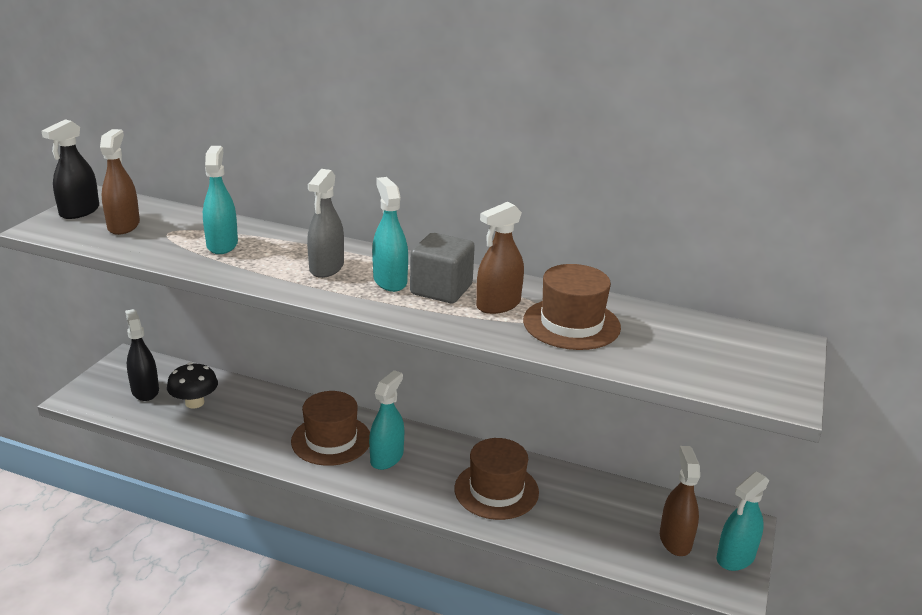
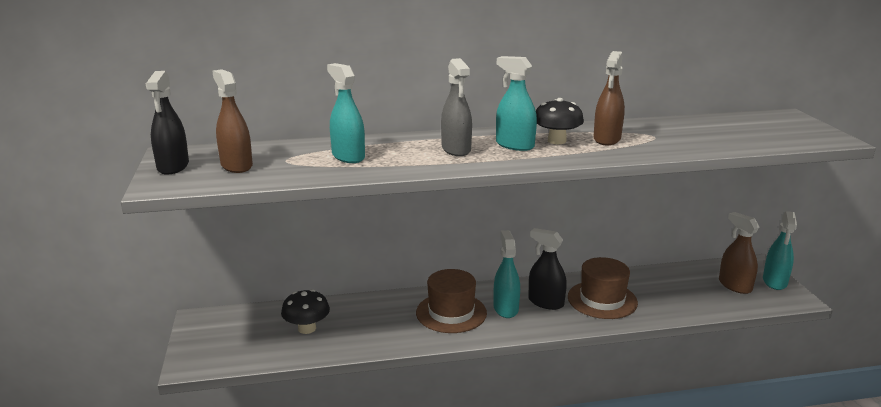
camera: 30 degrees left, 5 degrees down
black spray bottle [125,309,159,401] -> black spray bottle moved to [528,228,567,310]
grey cube [410,233,475,303] -> black mushroom [536,98,584,144]
brown hat [523,264,621,350] -> none

